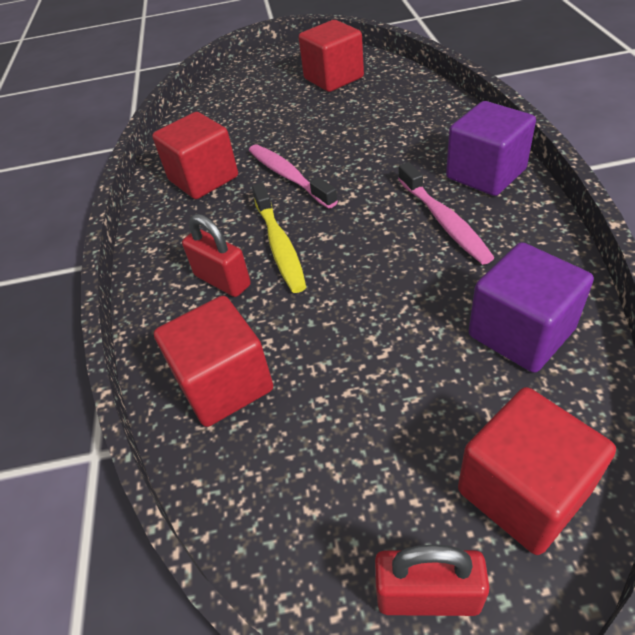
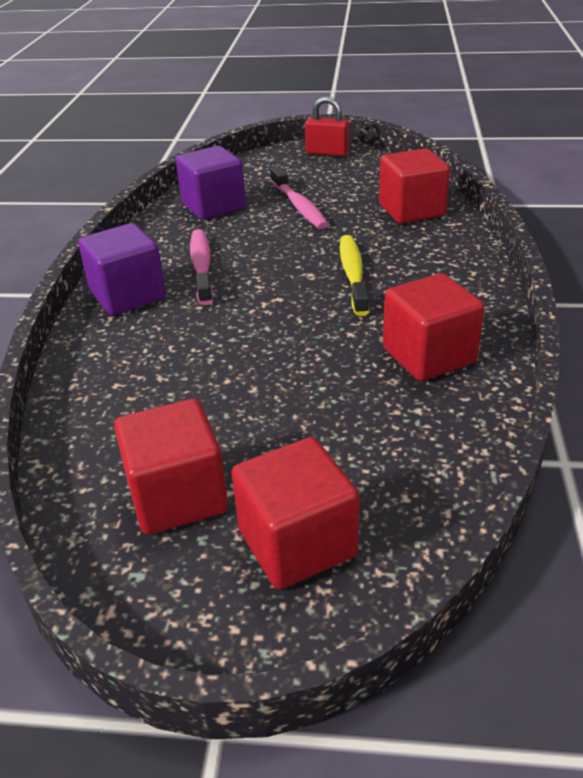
camera: 170 degrees left, 10 degrees down
red padlock [182,214,251,297] -> none
pink toothbrush [249,145,338,209] -> pink toothbrush moved to [270,166,329,229]
red cube [458,387,616,555] -> red cube moved to [231,437,360,589]

